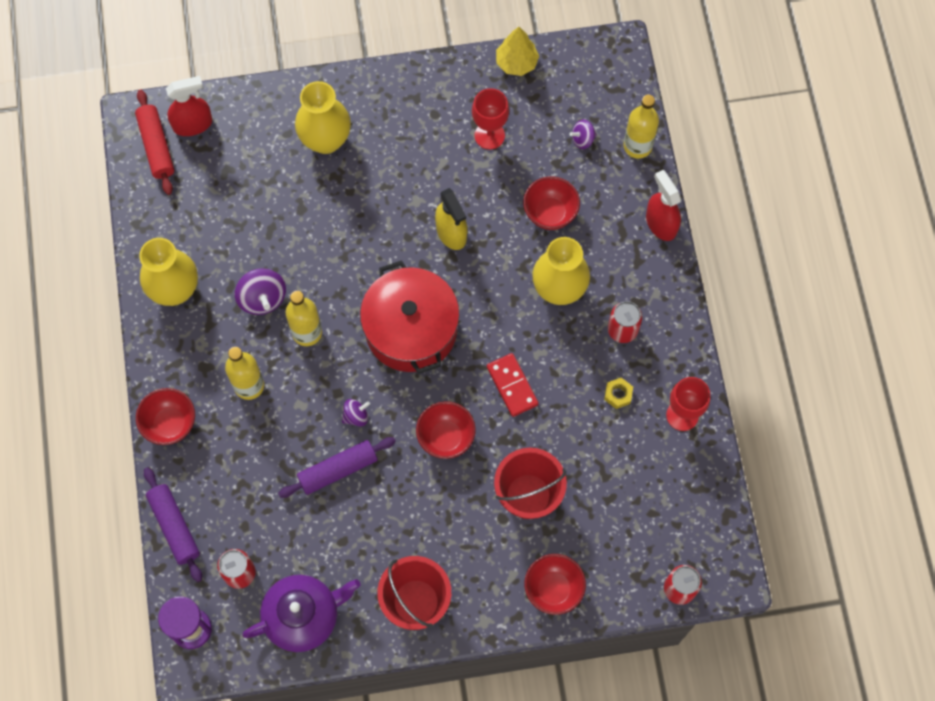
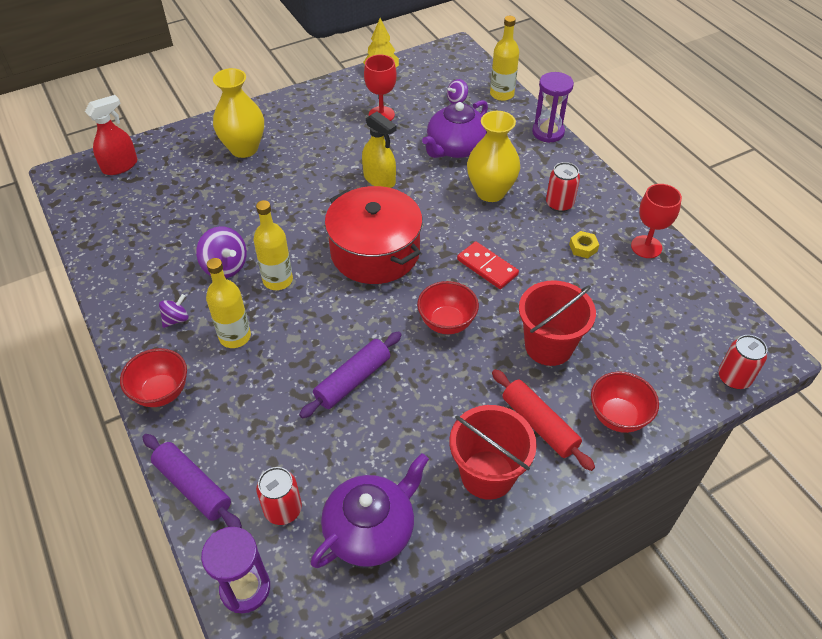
camera: 20 degrees left, 20 degrees down
red rolling pin [135,89,174,195] -> red rolling pin moved to [492,369,595,471]
yellow vase [139,238,198,306] -> none
purple spinning top [342,399,370,426] -> purple spinning top moved to [159,294,188,328]
red bowl [523,176,580,230] -> purple teapot [422,100,488,158]
red spray bottle [646,170,681,241] -> purple hourglass [532,72,574,143]

